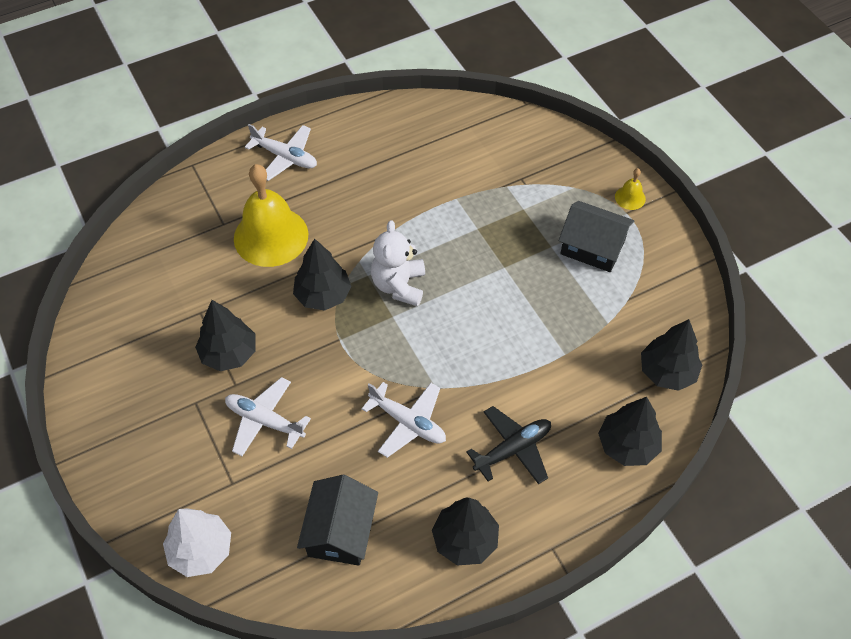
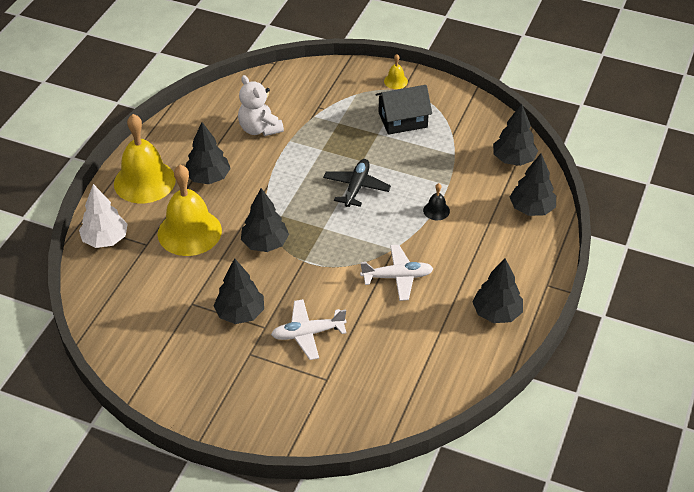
camera: 40 degrees left, 10 degrees down
white tree [163,508,231,577] -> white tree moved to [79,184,128,248]
white plane [245,124,317,181] -> yellow bell [114,114,176,203]
black house [297,475,378,566] -> none
white teddy bear [371,220,425,306] -> white teddy bear moved to [238,75,284,136]
black plane [466,406,551,484] -> black plane moved to [323,159,391,207]
none -> black tree [186,122,231,184]
none -> black bell [423,183,450,220]

